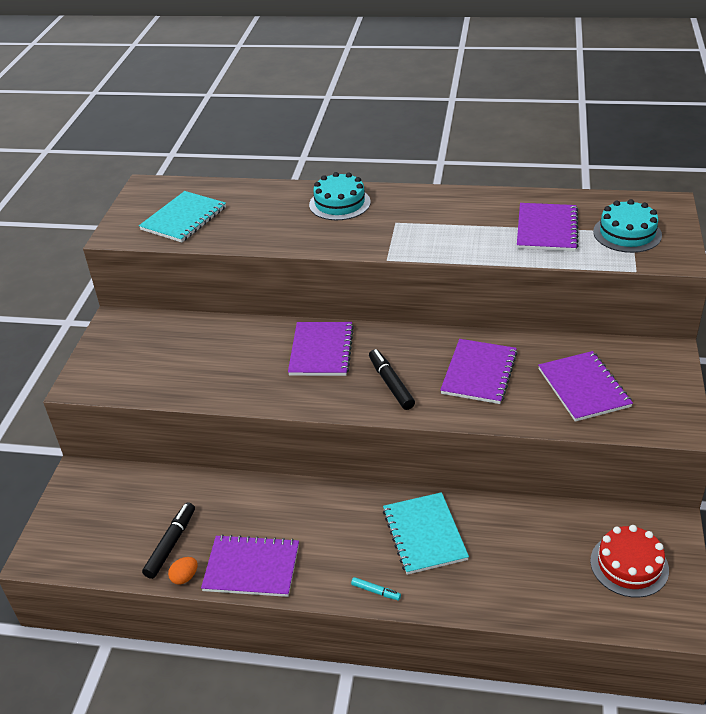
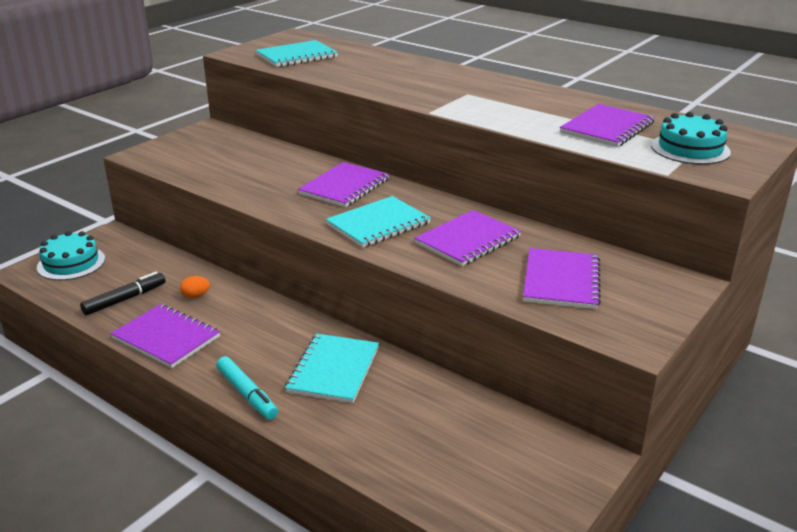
camera: 25 degrees right, 10 degrees down
orange egg [168,557,198,585] -> orange egg moved to [180,276,210,298]
turquoise cake [309,172,371,220] -> turquoise cake moved to [37,231,105,280]
turquoise marker [351,577,401,601] -> turquoise marker [216,356,278,420], size x1.84
black marker [369,349,415,410] -> turquoise notebook [326,196,431,248]
red cake [590,525,669,598] -> none

